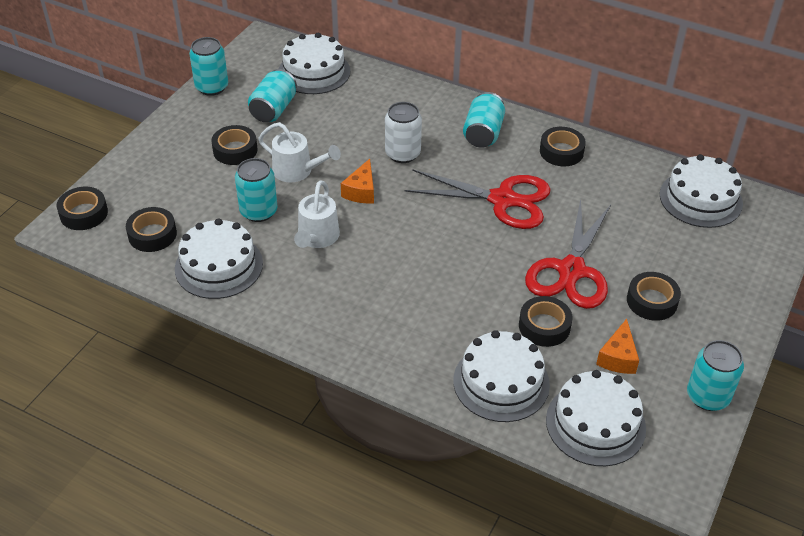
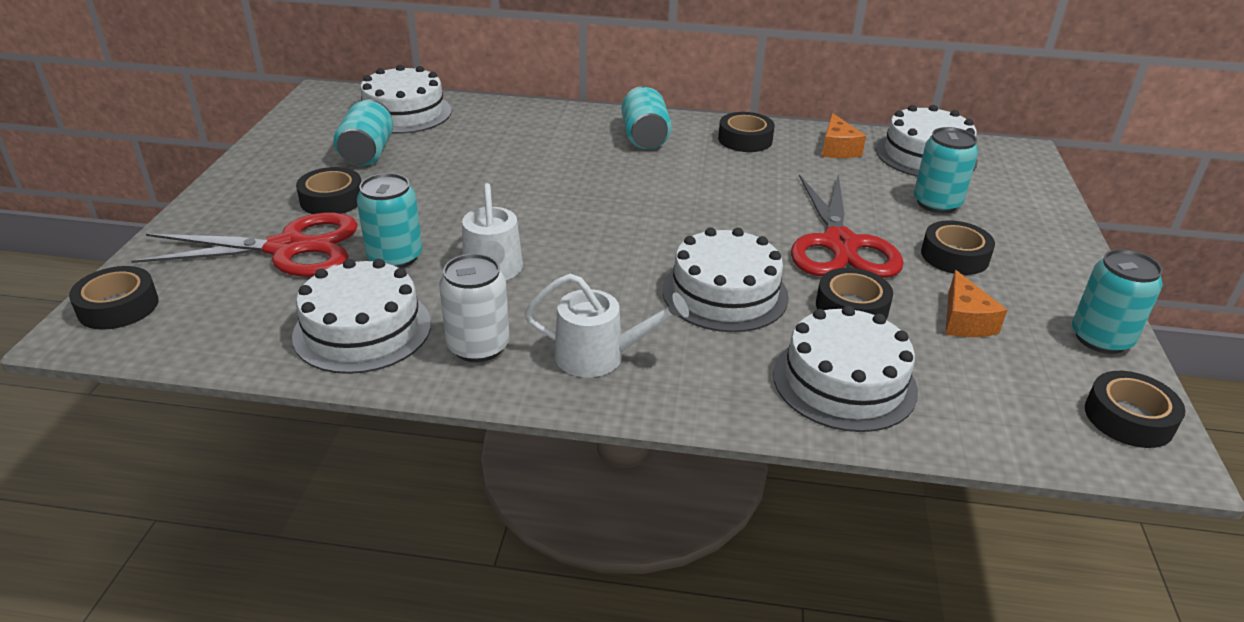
camera: 20 degrees left, 10 degrees down
black tape [126,207,177,252] -> black tape moved to [1085,371,1186,448]
turquoise can [189,37,228,96] -> turquoise can moved to [914,127,978,213]
white watering can [258,122,341,182] -> white watering can moved to [525,274,689,377]
orange cheese [341,159,374,203] -> orange cheese moved to [822,113,866,158]
white can [385,102,422,163] -> white can moved to [439,254,510,362]
red scissors [405,169,551,229] -> red scissors moved to [131,213,358,277]
white cake [546,370,646,466] -> white cake moved to [662,227,789,332]

